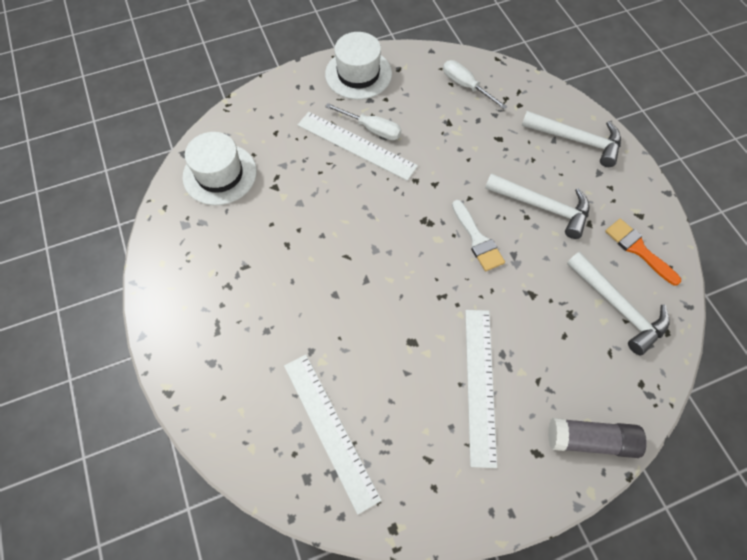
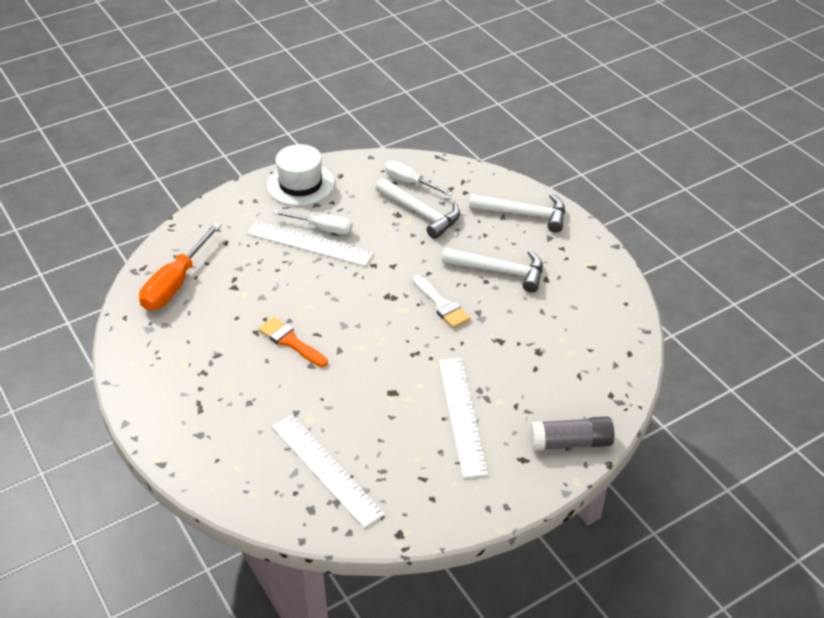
camera: 10 degrees left, 20 degrees down
white hat [182,132,257,206] -> orange screwdriver [139,223,222,310]
white hammer [567,252,670,355] -> white hammer moved to [376,178,460,239]
orange brush [605,219,681,285] -> orange brush moved to [258,317,328,367]

